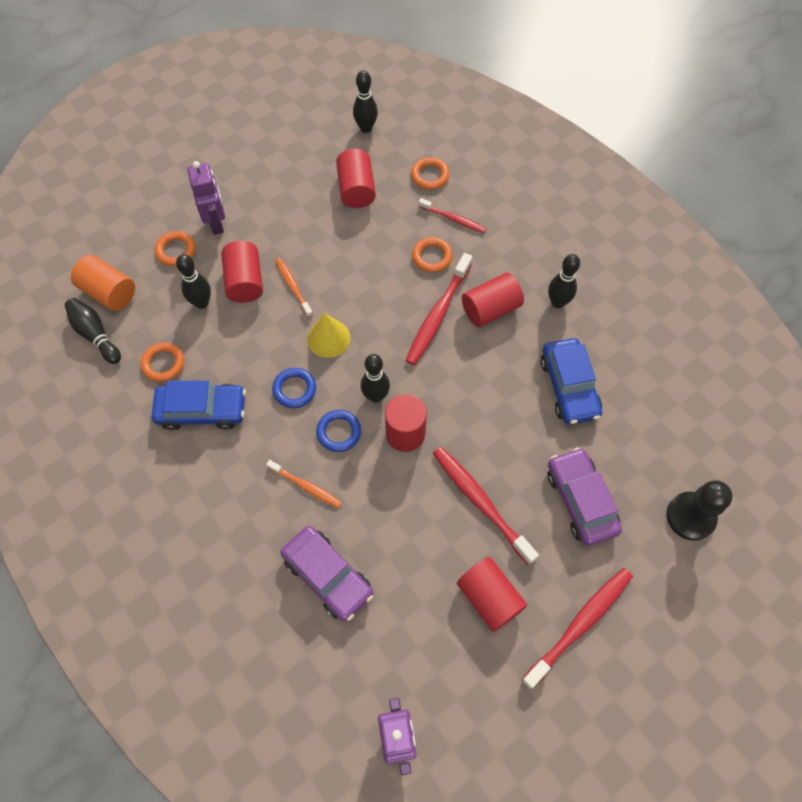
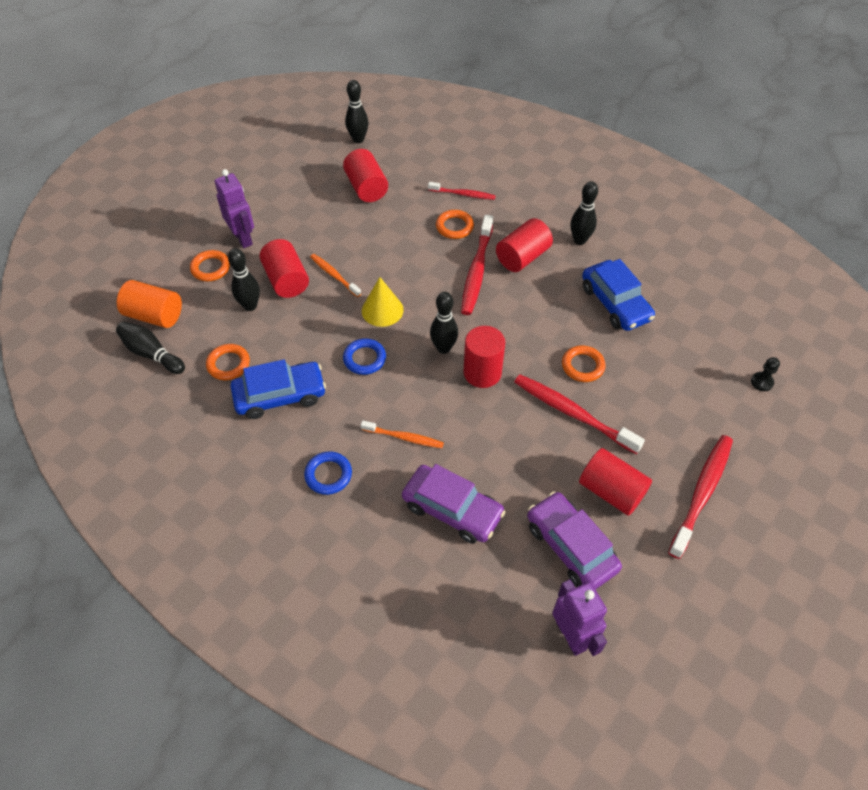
camera: 15 degrees left, 10 degrees down
blue ring [316,410,361,452] -> blue ring moved to [304,452,352,495]
orange ring [411,157,450,190] -> orange ring moved to [562,345,606,382]
purple car [547,447,622,546] -> purple car moved to [527,491,622,590]
black pawn [666,480,733,541] -> black pawn [751,357,780,391], size x0.48

